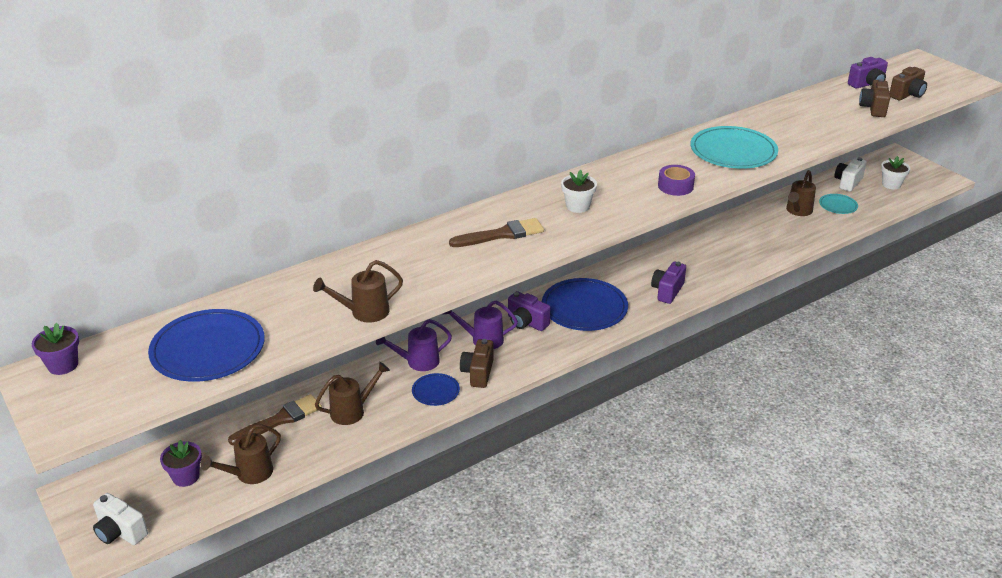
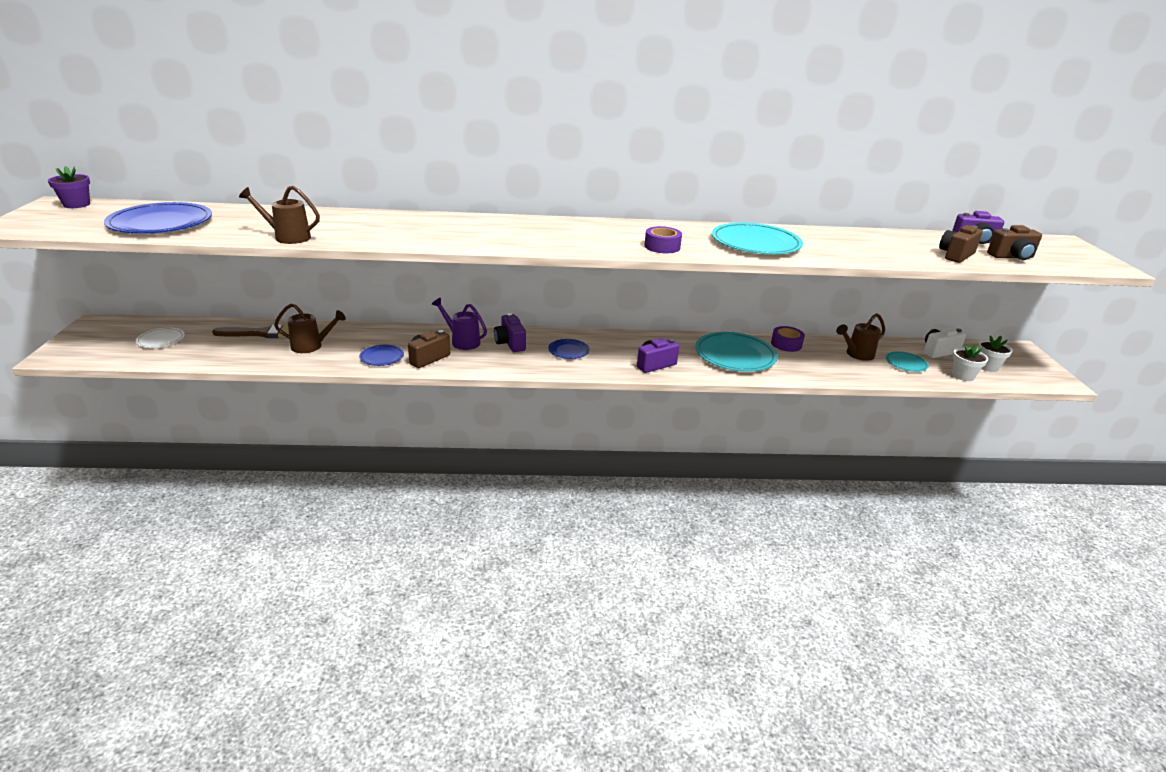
camera: 30 degrees right, 5 degrees down
white camera [93,493,148,545] -> none
purple flower pot [160,440,202,487] -> white plate [136,327,185,348]
brown watering can [201,424,281,484] -> none
purple watering can [376,319,452,371] -> none
brown brush [449,218,544,247] -> none
blue plate [542,278,628,331] -> blue plate [548,339,590,359], size x0.50
white flower pot [561,170,597,213] -> white flower pot moved to [952,344,988,381]
none -> turquoise plate [695,332,778,372]
none -> purple tape [771,326,805,352]

